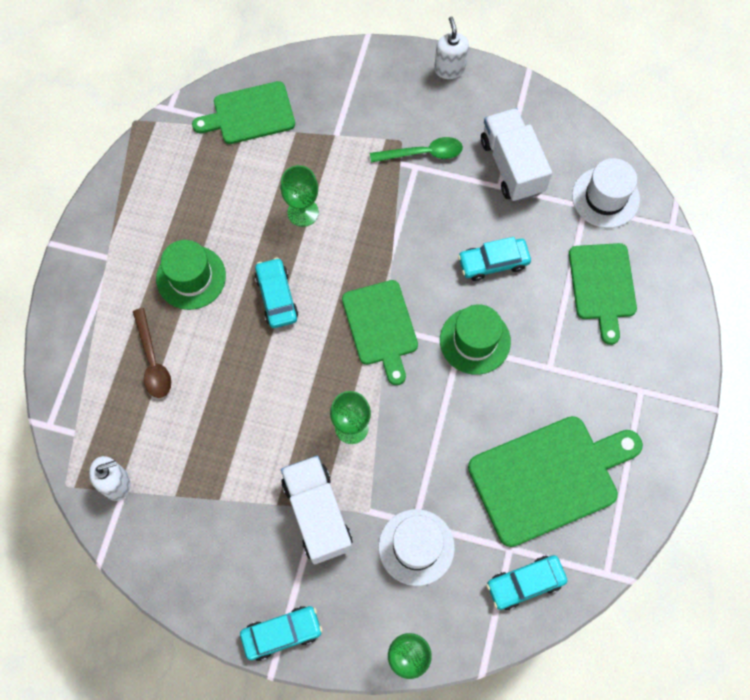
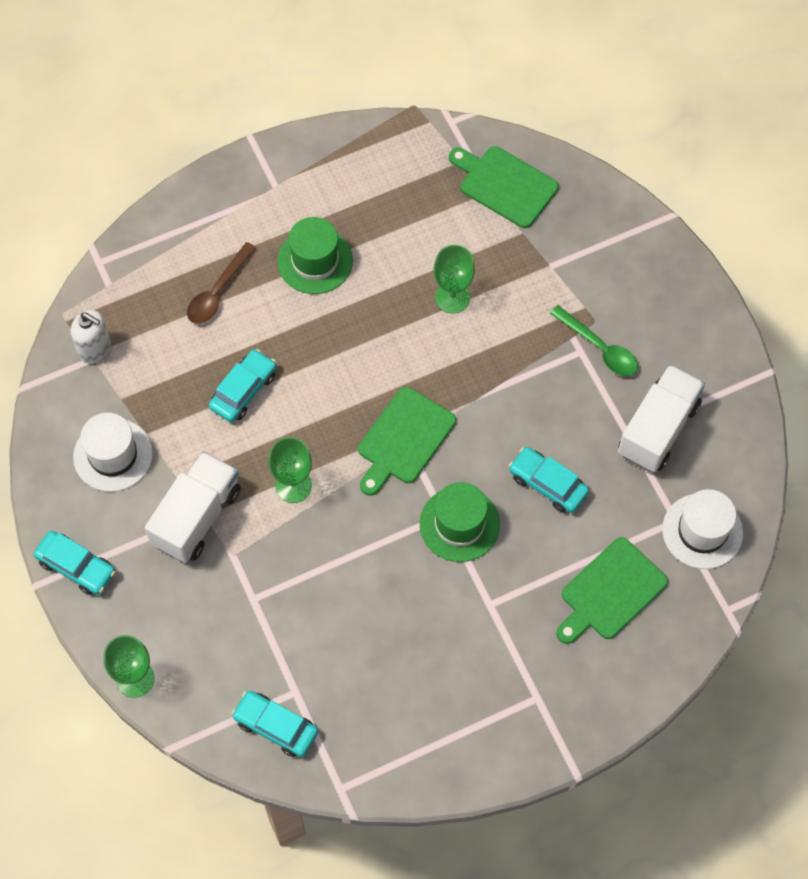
camera: 50 degrees right, 5 degrees down
turquoise car [255,258,298,328] -> turquoise car moved to [209,349,277,422]
white hat [379,509,455,586] -> white hat moved to [73,413,153,492]
white soap dispenser [434,17,469,79] -> none
green cutting board [468,416,643,547] -> none

